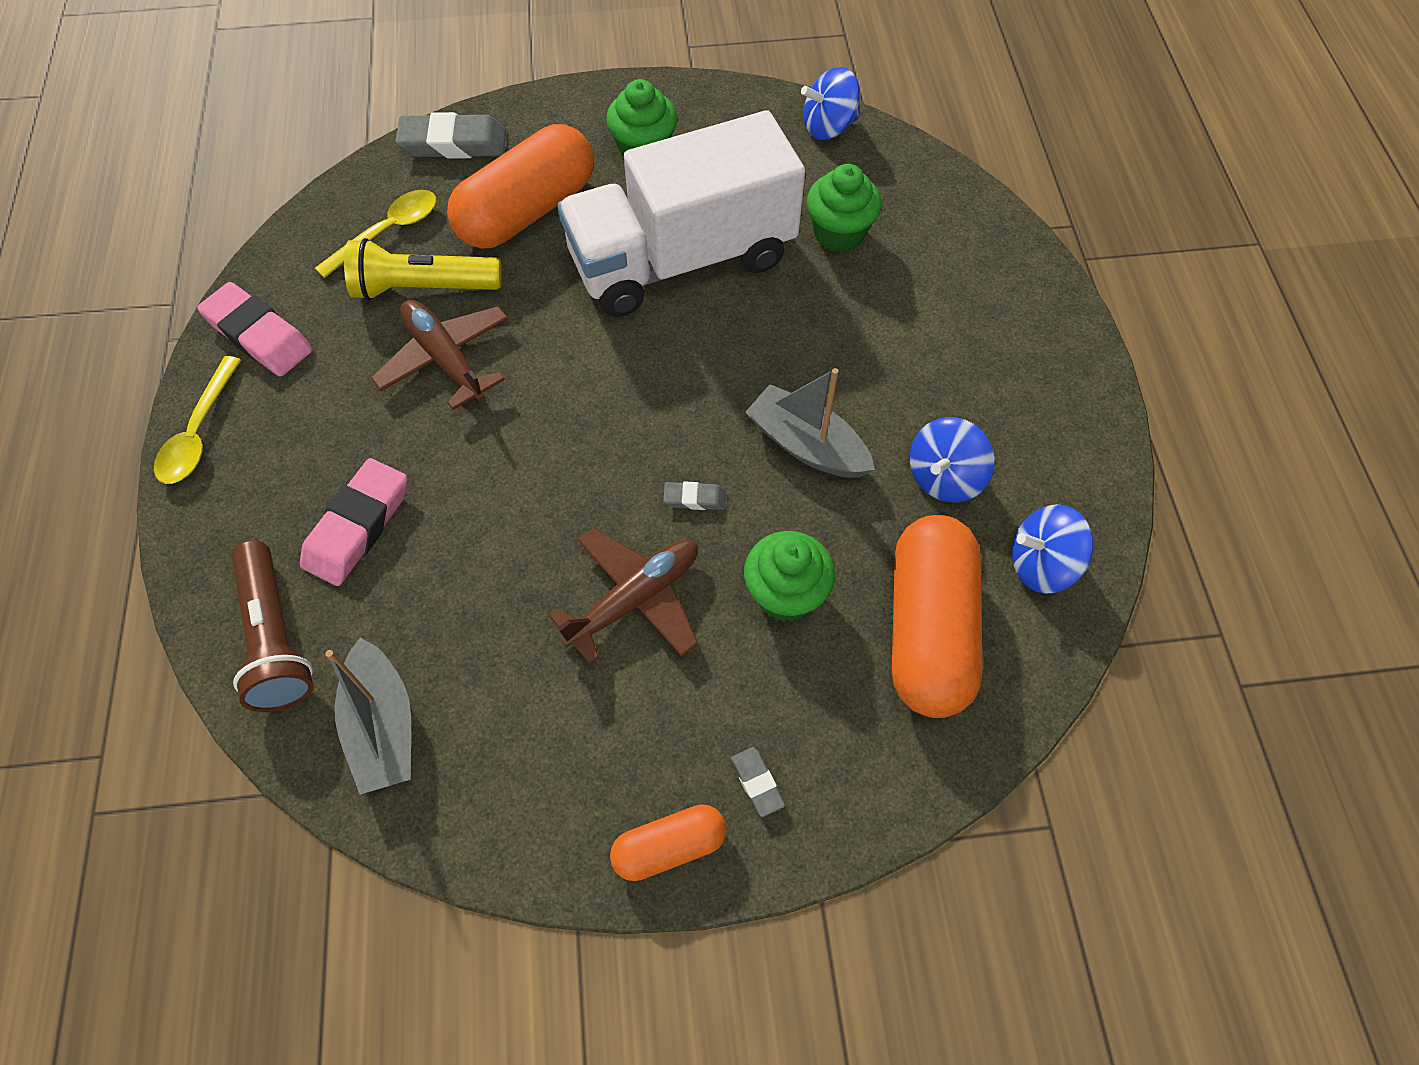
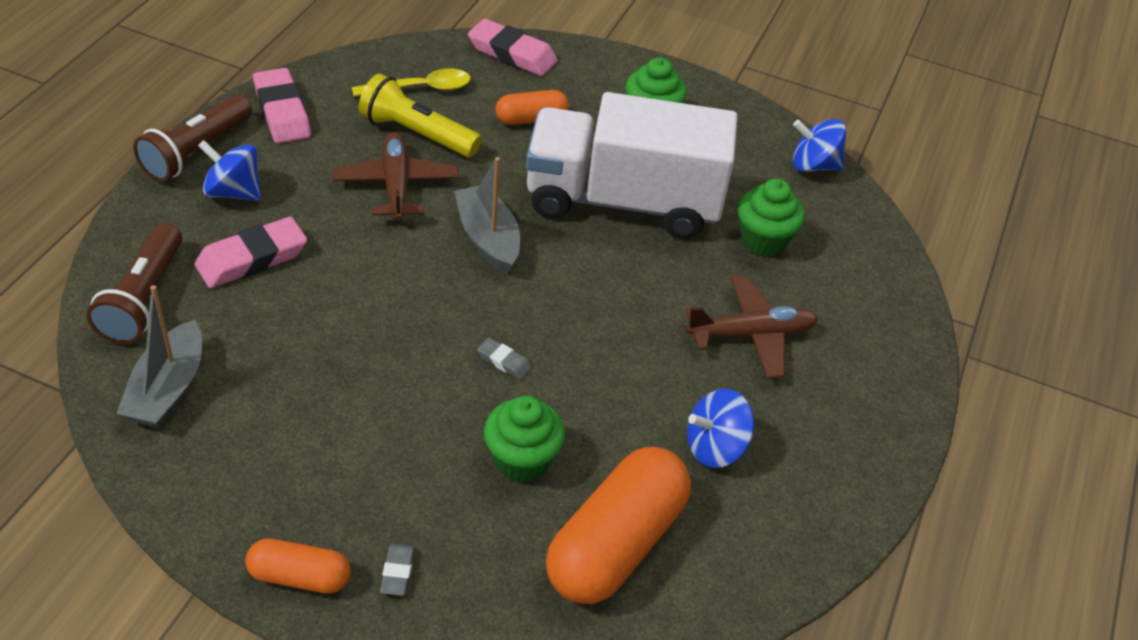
camera: 25 degrees right, 15 degrees down
yellow spoon [154,356,241,484] -> brown flashlight [133,94,252,182]
grey eraser [395,112,506,159] -> pink eraser [468,19,558,76]
orange capsule [447,124,594,249] -> orange capsule [495,90,569,125], size x0.52
brown plane [549,528,698,664] -> brown plane moved to [685,276,818,379]
grey boat [745,368,875,478] -> grey boat moved to [454,157,520,274]
blue spinning top [1012,504,1093,594] -> blue spinning top moved to [198,140,261,201]

